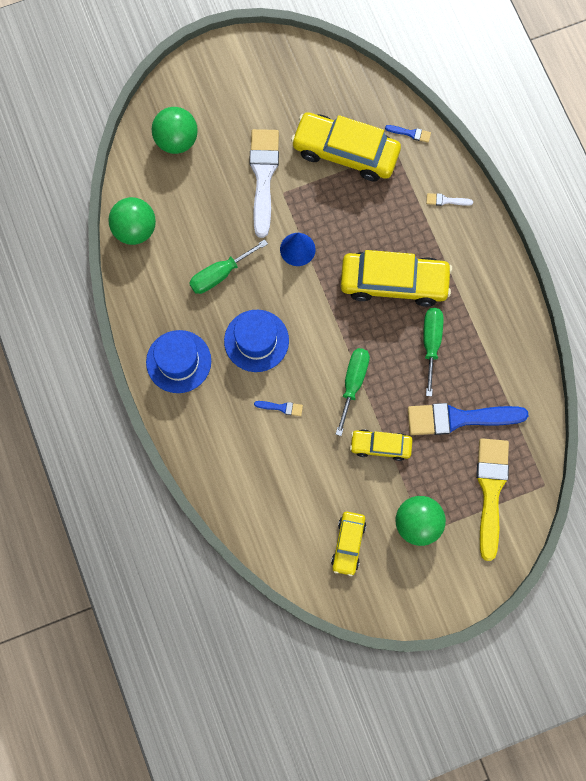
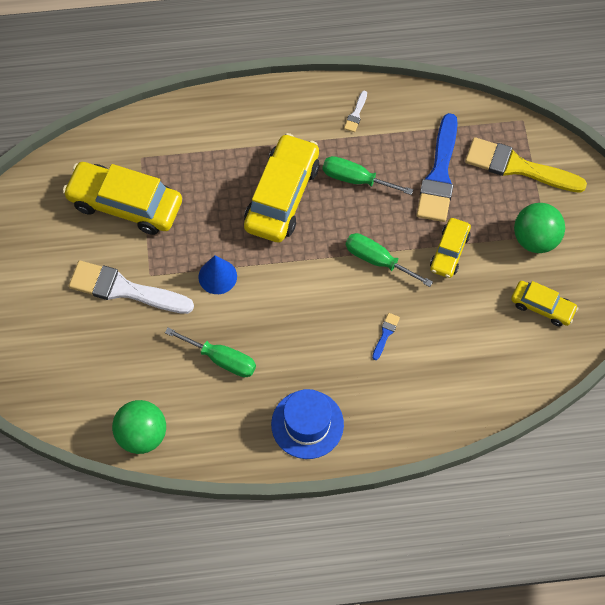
camera: 75 degrees left, 10 degrees down
green ball [152,107,198,154] -> none
green screwdriver [189,239,268,294] -> green screwdriver turned 45 degrees counterclockwise [165,327,256,377]
blue hat [224,310,289,372] -> none
yellow car [291,112,401,181] -> yellow car turned 75 degrees clockwise [63,162,182,235]
blue brush [385,125,431,143] -> none
white brush [426,193,473,206] -> white brush moved to [344,91,367,132]

